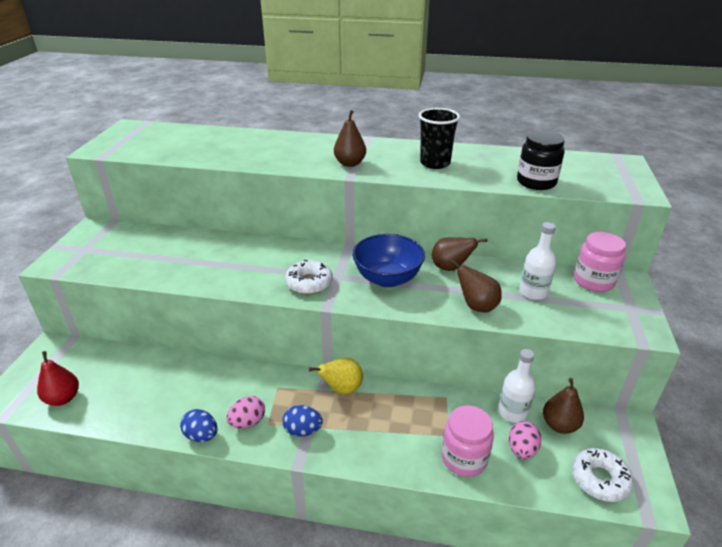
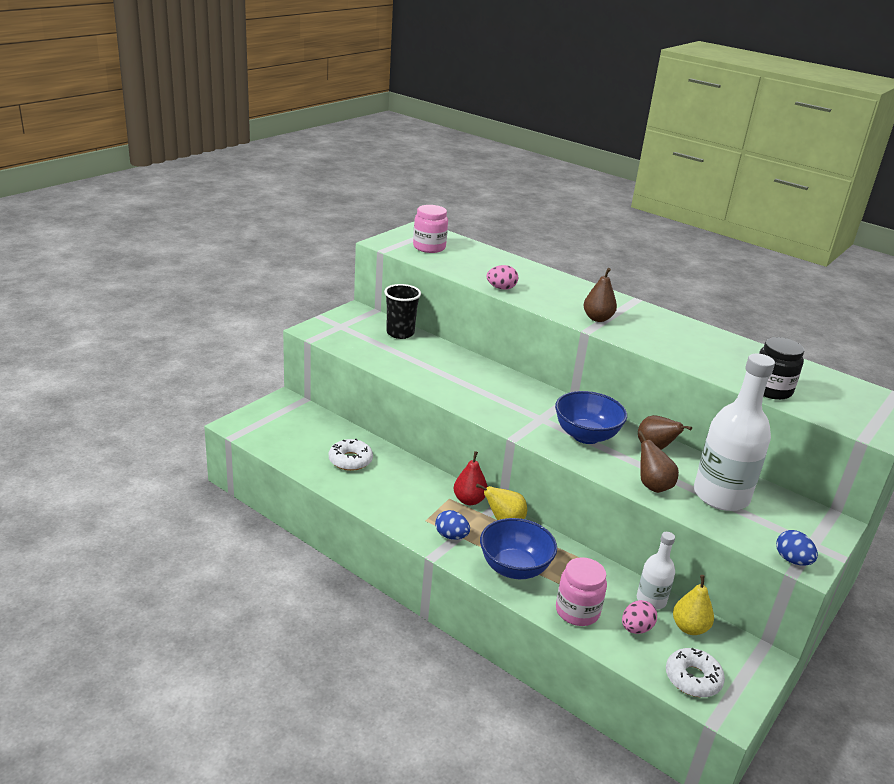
camera: 25 degrees right, 5 degrees down
red pear [37,351,79,406] -> red pear moved to [454,451,488,505]
blue egg [180,409,217,442] -> blue egg moved to [776,530,818,566]
pink egg [226,396,265,428] -> pink egg moved to [487,265,518,290]
white donut [285,260,333,295] -> white donut moved to [329,439,373,471]
black cup [419,108,460,169] -> black cup moved to [384,284,421,339]
white bottle [519,222,556,300] -> white bottle [694,353,775,511], size x1.90
brown pear [543,378,584,434] -> yellow pear [673,575,714,635]
pink jar [574,232,626,292] -> pink jar moved to [413,205,448,253]
none -> blue bowl [480,518,557,579]

